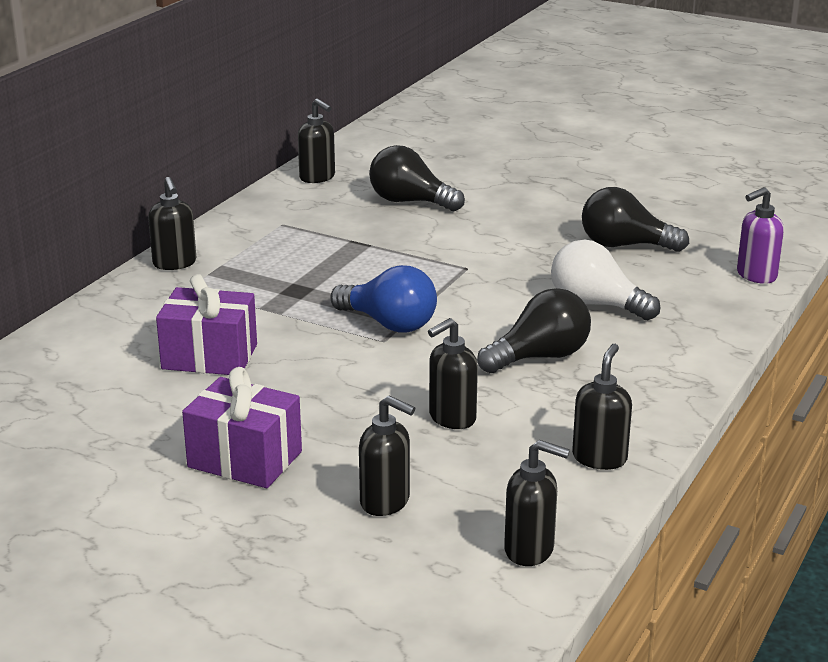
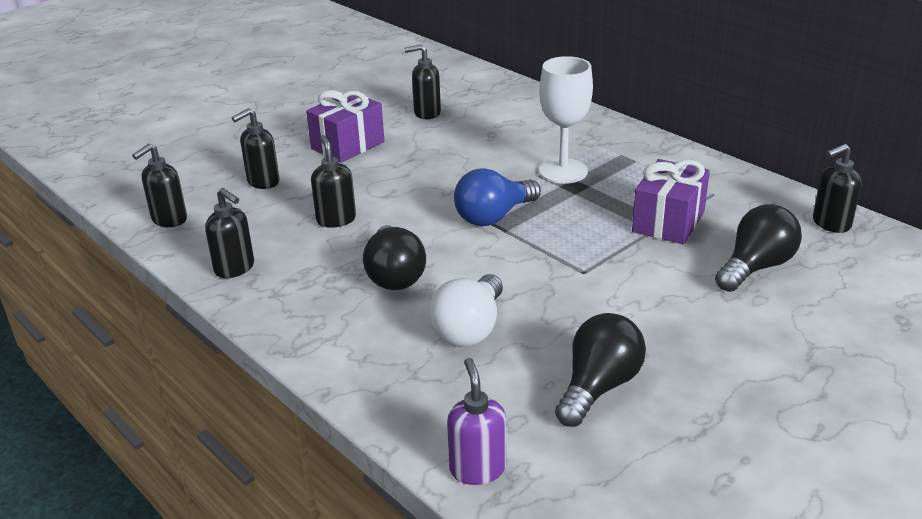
camera: 110 degrees right, 5 degrees up
black soap dispenser [148,177,197,270] -> black soap dispenser moved to [404,45,441,119]
purple gift [156,274,257,375] -> purple gift moved to [632,159,710,244]
white light bulb [551,240,660,320] -> white light bulb turned 150 degrees clockwise [428,274,503,347]
none -> white goblet [539,56,593,184]

